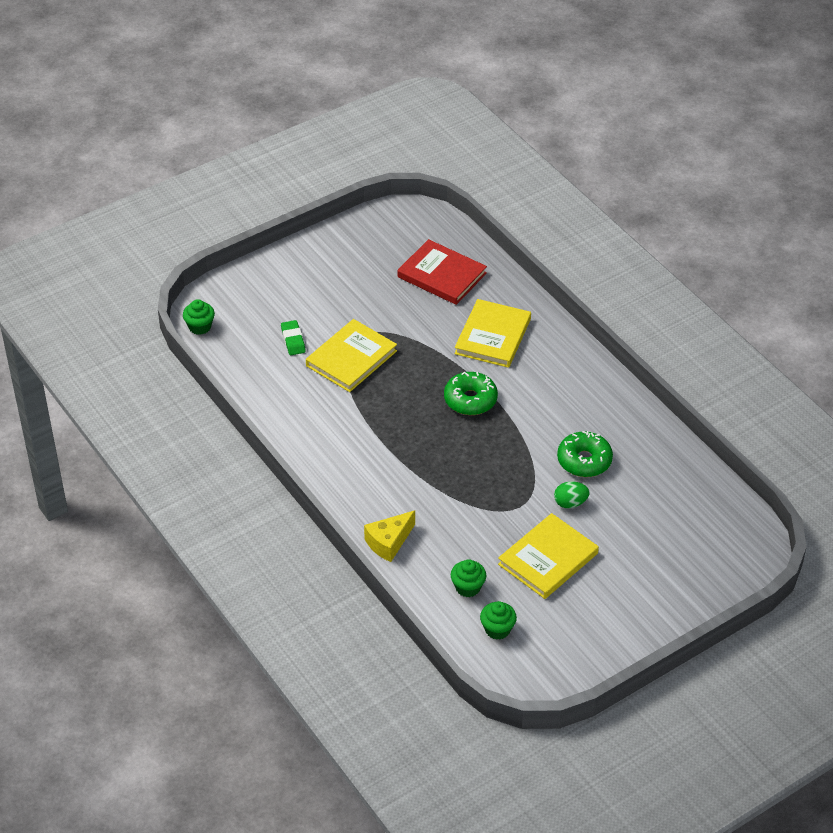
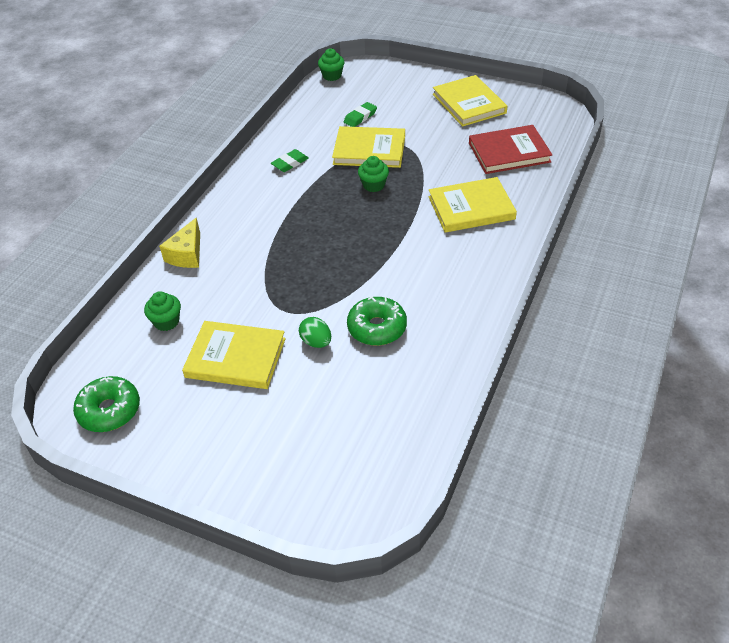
camera: 60 degrees right, 0 degrees up
yellow cheese [364,510,415,562] -> yellow cheese turned 90 degrees counterclockwise [159,218,200,268]
red book [398,239,487,305] -> red book turned 75 degrees clockwise [469,125,552,174]
green donut [444,372,498,415] -> green donut moved to [73,376,140,432]
green cupcake [480,601,517,640] -> green cupcake moved to [358,156,389,192]
none -> green eraser [271,149,309,172]
none -> yellow book [433,75,507,127]

